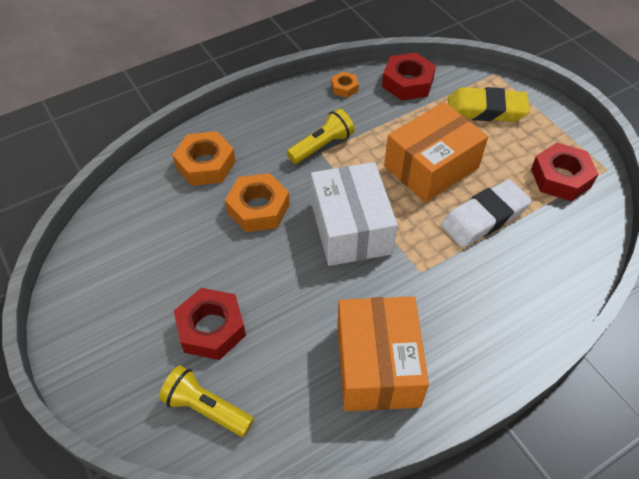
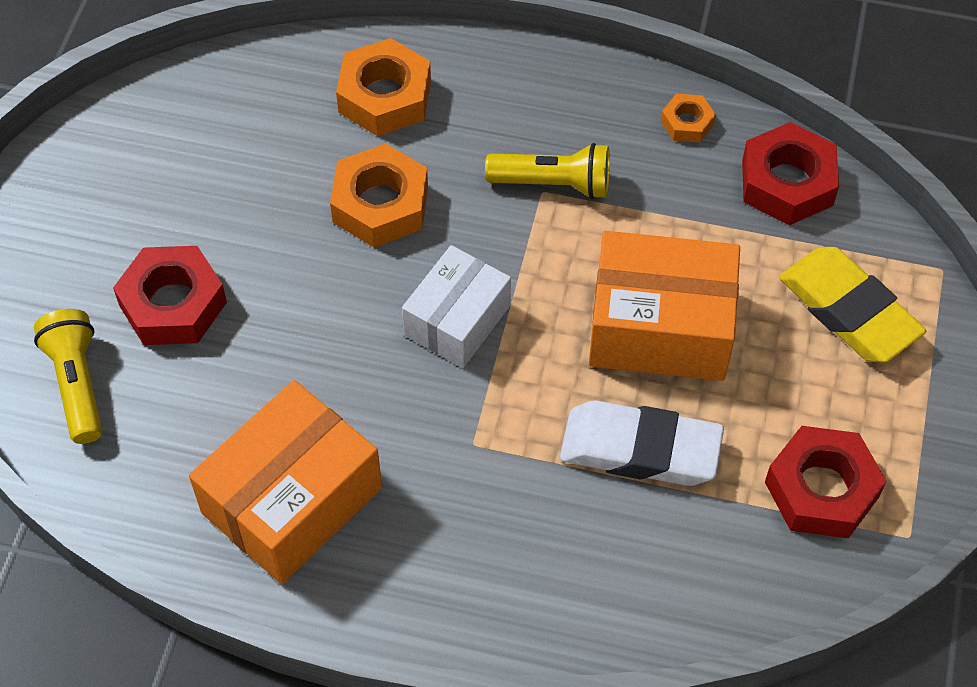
camera: 45 degrees right, 5 degrees up
white box [311,162,398,266] -> white box [402,245,511,368], size x0.65

